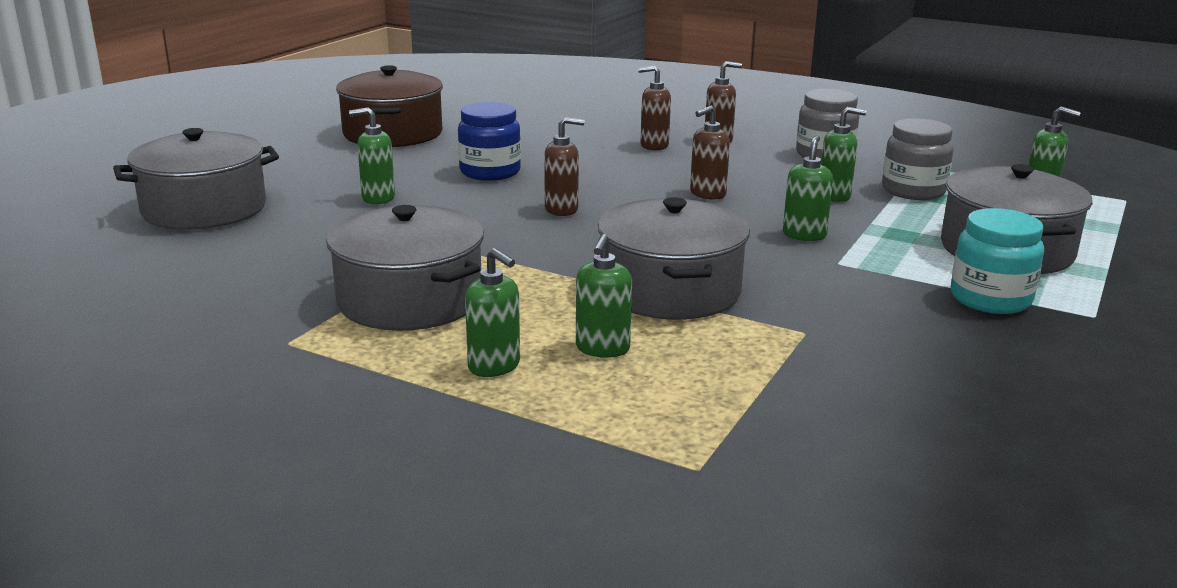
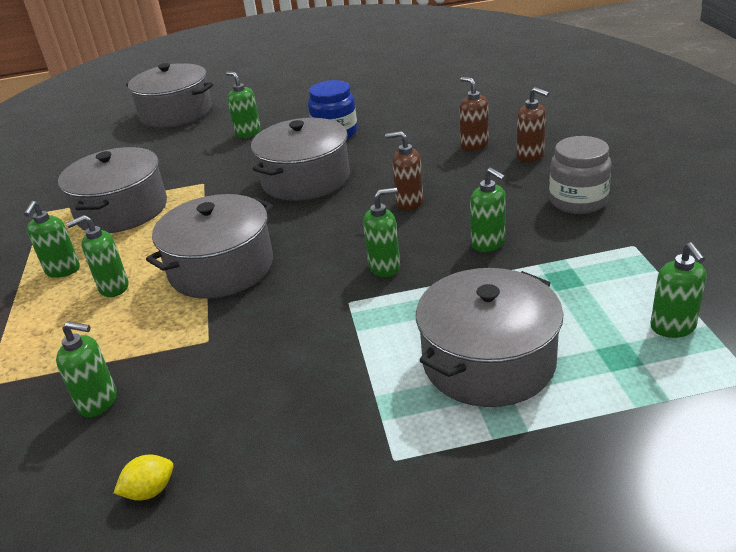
camera: 55 degrees right, 10 degrees up
brown pot [336,65,443,147] -> none
brown soap dispenser [544,117,585,216] -> grey pot [251,118,350,201]
grey jar [882,118,954,200] -> none
turquoise jar [951,208,1044,314] -> none
none -> green soap dispenser [56,321,117,417]
none -> yellow lemon [114,455,173,501]

